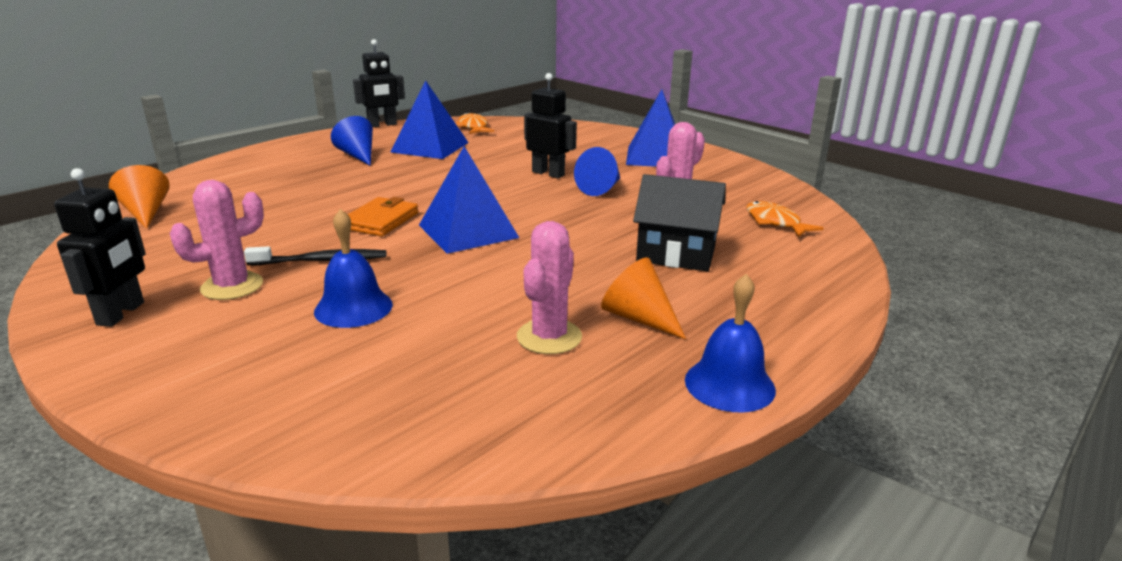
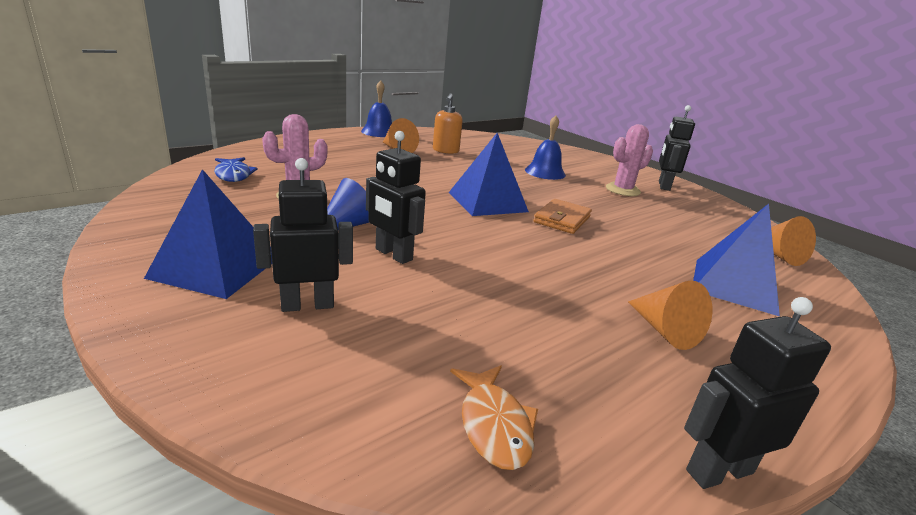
camera: 175 degrees left, 0 degrees up
black toothbrush [244,246,386,265] -> none
blue cone [331,116,373,166] -> orange cone [628,280,712,350]
blue pyramid [391,80,469,159] -> blue pyramid moved to [693,204,780,317]
pink cactus [517,221,582,354] -> orange soap dispenser [433,93,463,154]
black house [633,174,726,272] -> none
orange fish [746,201,824,237] -> blue fish [214,157,258,182]
none -> black robot [253,158,353,312]

